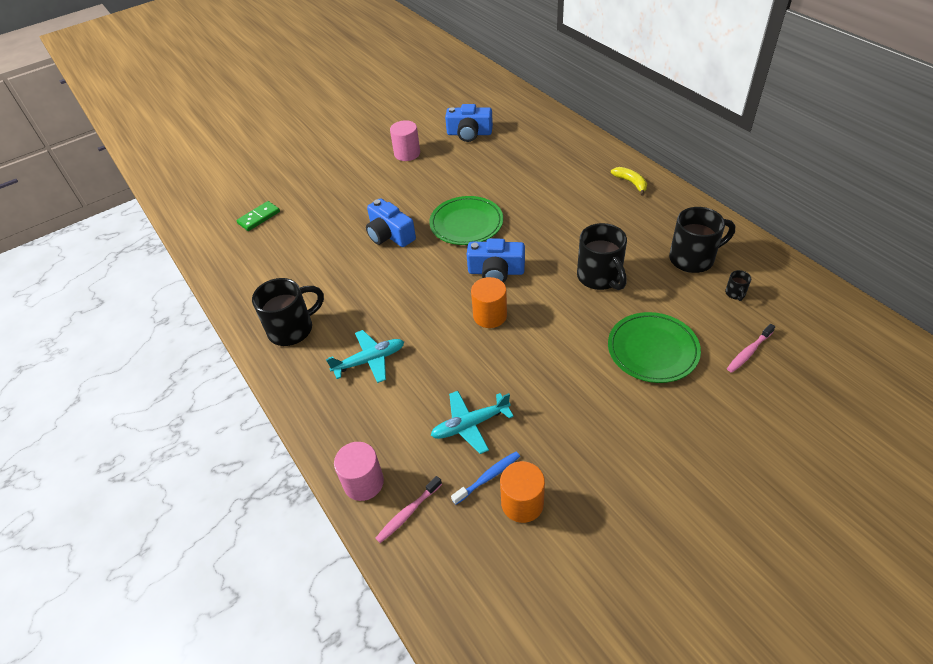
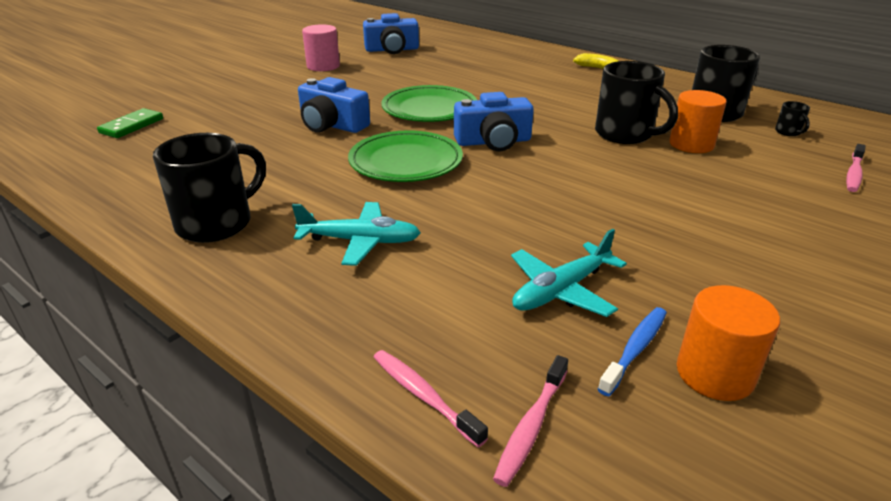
camera: 20 degrees left, 15 degrees down
turquoise plane [326,330,404,383] -> turquoise plane turned 45 degrees clockwise [292,202,421,266]
pink cylinder [334,442,384,501] -> pink toothbrush [373,350,488,447]
orange cylinder [471,277,507,328] -> orange cylinder moved to [669,90,727,153]
green plate [608,312,701,383] -> green plate moved to [348,130,463,182]

